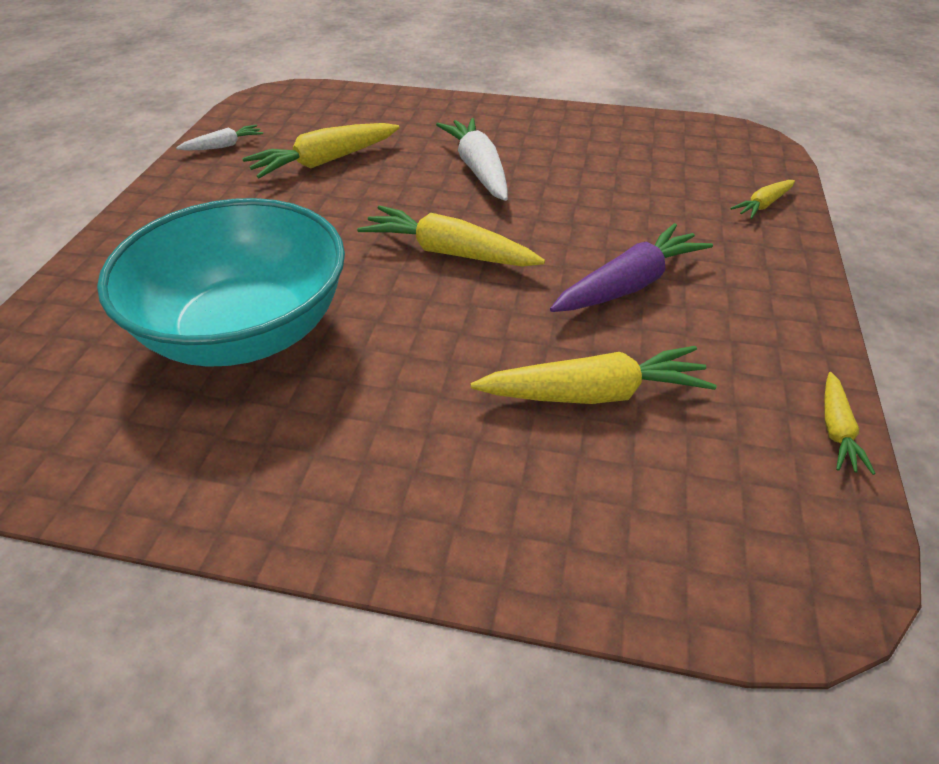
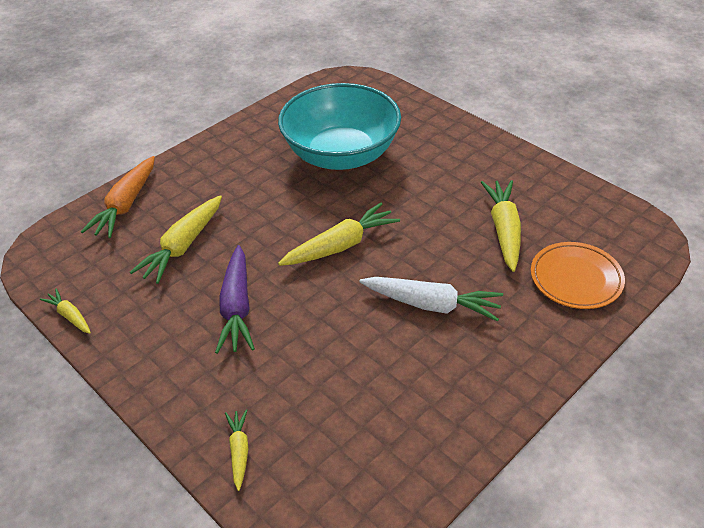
camera: 125 degrees right, 0 degrees up
white carrot [176,125,263,151] -> none
none -> orange carrot [81,156,155,238]
none -> orange plate [531,242,625,309]

